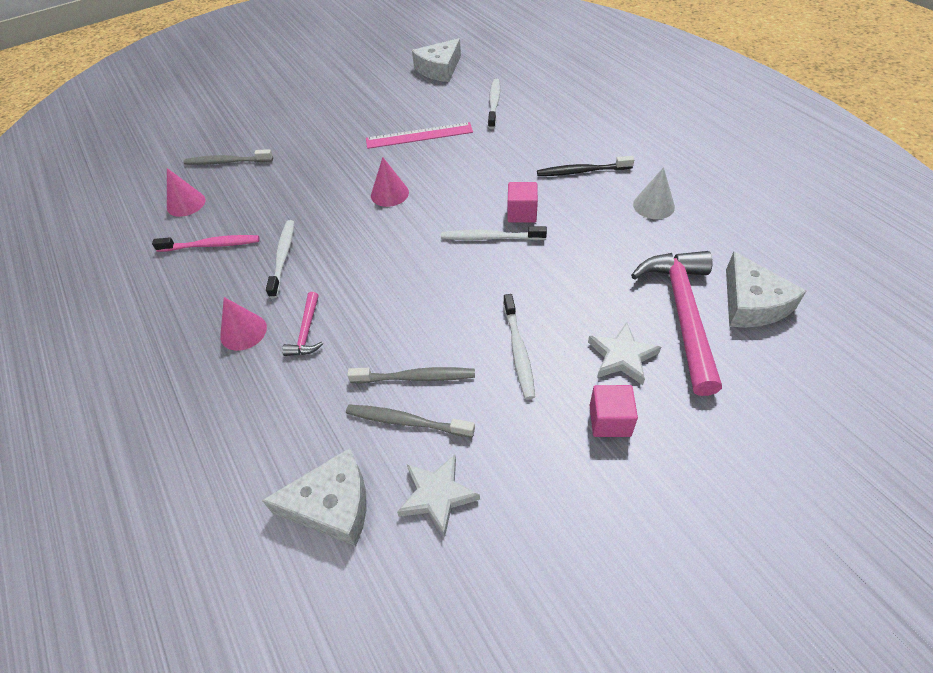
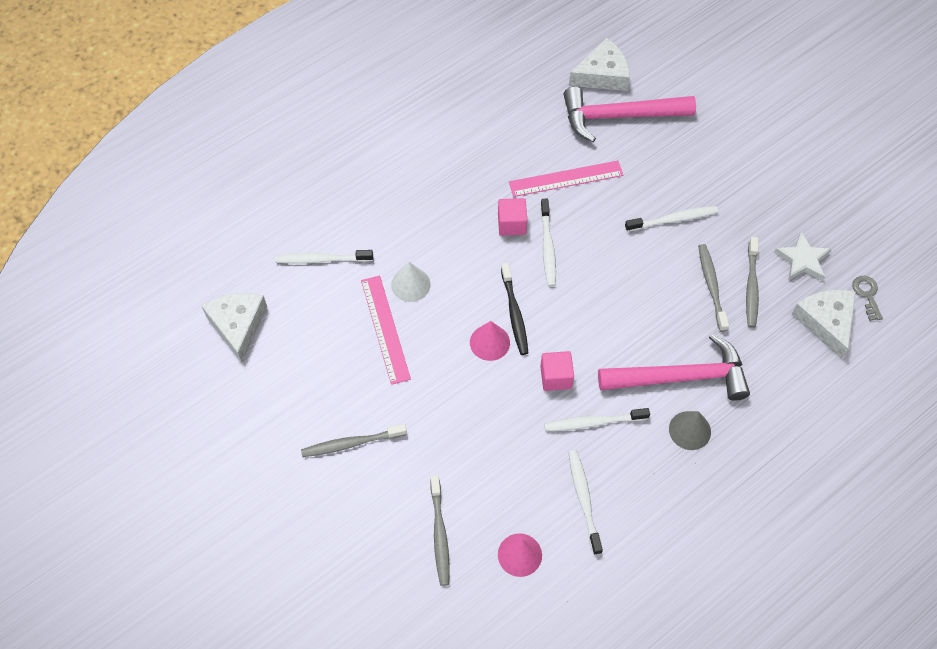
camera: 100 degrees left, 10 degrees up
pink toothbrush [152,235,260,252] -> white toothbrush [569,450,603,555]
pink cone [220,297,267,351] -> grey cone [669,411,711,450]
pink hammer [282,292,323,356] -> pink hammer [598,334,750,401], size x2.15
white cheese [412,38,461,82] -> white cheese turned 135 degrees counterclockwise [201,293,267,362]
black toothbrush [537,156,634,176] -> black toothbrush moved to [501,263,528,355]
white star [588,322,661,385] -> none
pink cube [589,385,638,437] -> pink cube moved to [540,351,574,391]
white cone [633,167,675,219] -> white cone moved to [391,262,431,302]
none -> grey toothbrush [301,424,407,457]
none -> pink ruler [509,161,623,197]
none -> grey key [852,276,883,321]

